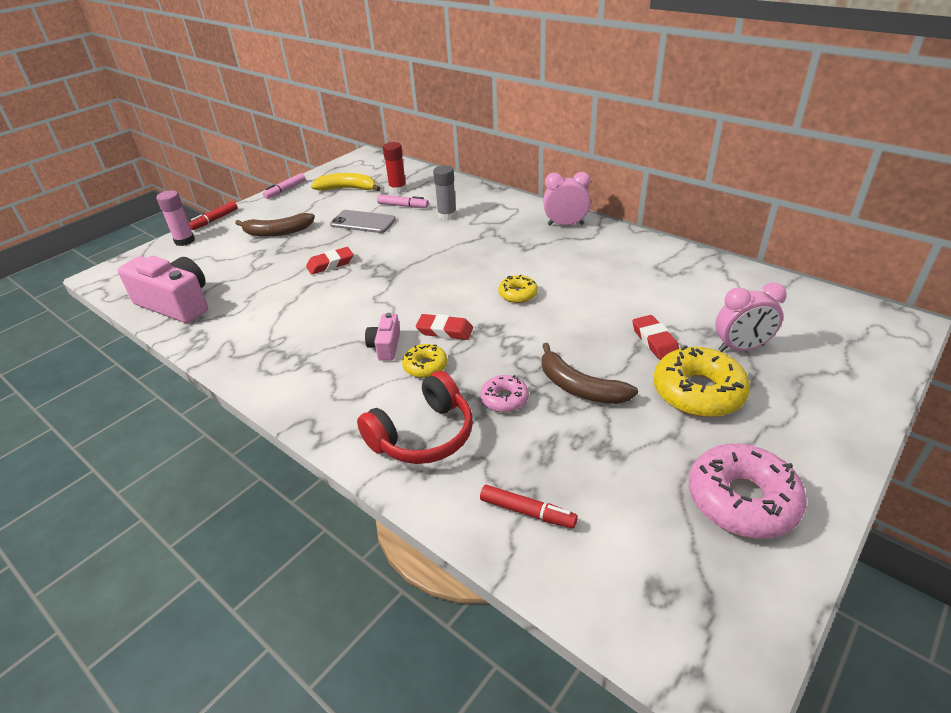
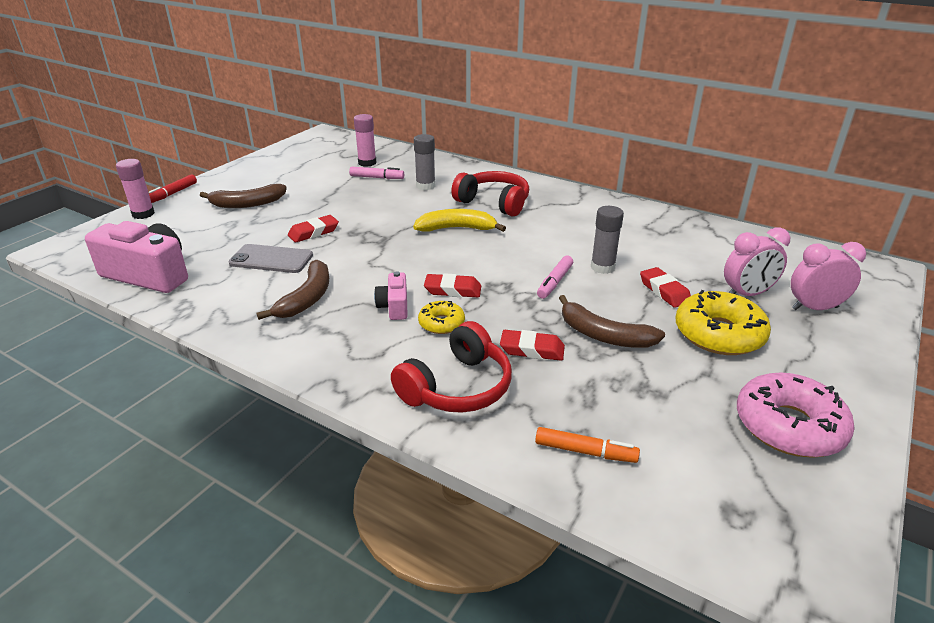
camera: 10 degrees left, 5 degrees down
pink marker [263,173,305,199] -> pink marker moved to [537,256,573,299]
yellow banana [311,173,380,191] -> yellow banana moved to [413,209,506,232]
grey phone [330,210,396,233] -> grey phone moved to [228,244,313,273]
red glue stick [383,142,407,193] -> pink glue stick [354,114,377,167]
red marker [480,485,578,528] -> orange marker [535,427,640,463]
pink donut [481,375,529,412] -> red eraser [500,330,565,361]
yellow donut [498,275,538,303] -> none
pink clock [543,172,591,226] -> pink clock moved to [791,242,866,310]
none -> brown banana [257,260,329,320]
none -> red headphones [451,171,530,216]
none -> grey glue stick [591,206,624,274]

